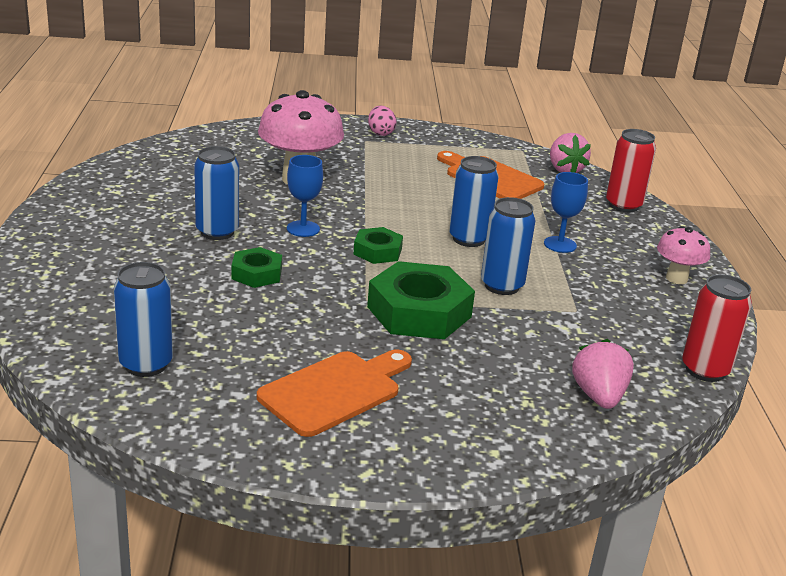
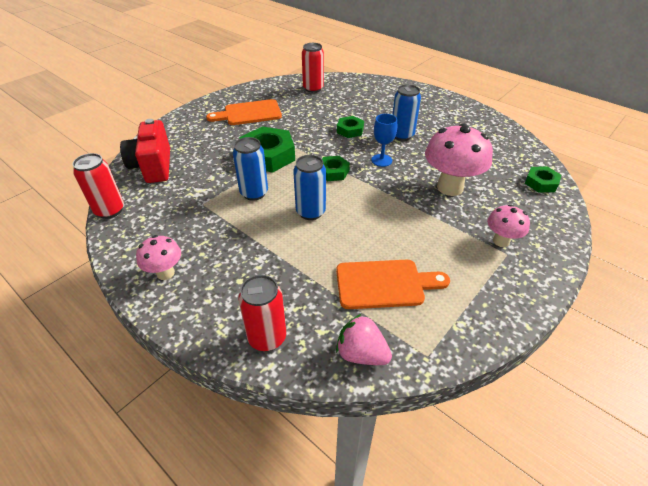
camera: 135 degrees right, 15 degrees up
blue can [114,262,173,377] -> red can [302,43,324,93]
orange cutting board [257,350,412,437] -> orange cutting board turned 75 degrees clockwise [206,99,282,125]
pink egg [368,106,396,136] -> none
blue goblet [544,172,588,253] -> none
pink strawberry [572,339,634,409] -> red camera [120,119,170,183]
none -> pink mushroom [487,204,530,247]
none -> green nut [525,166,561,192]

